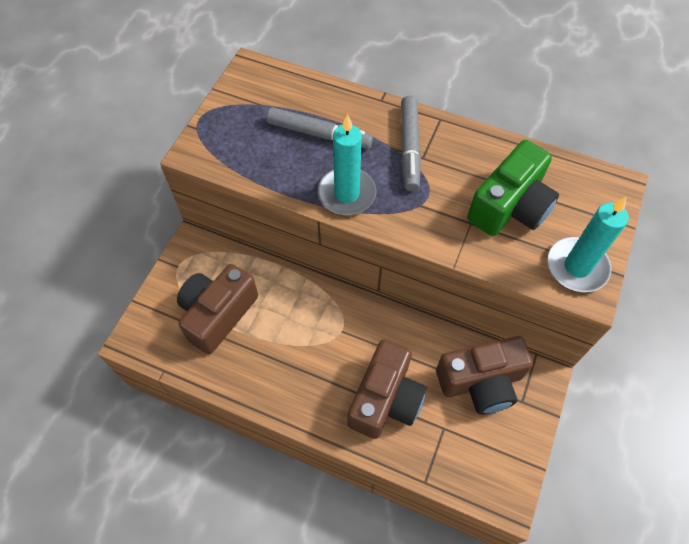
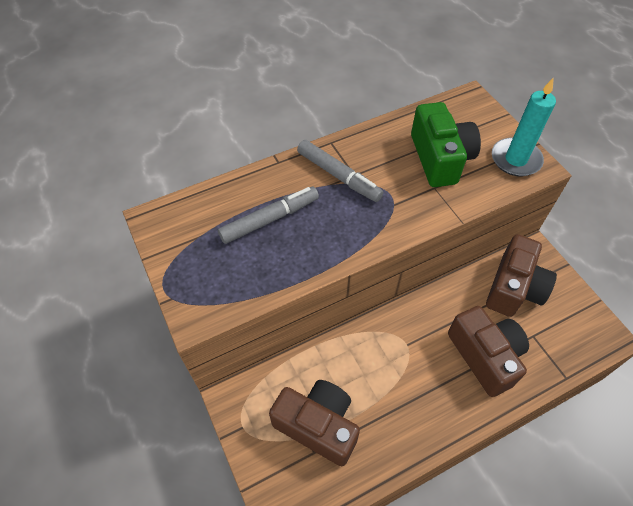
camera: 50 degrees left, 5 degrees down
brown camera [177,264,258,354] -> brown camera turned 135 degrees clockwise [269,380,360,466]
turquoise candle [318,114,377,215] -> none

